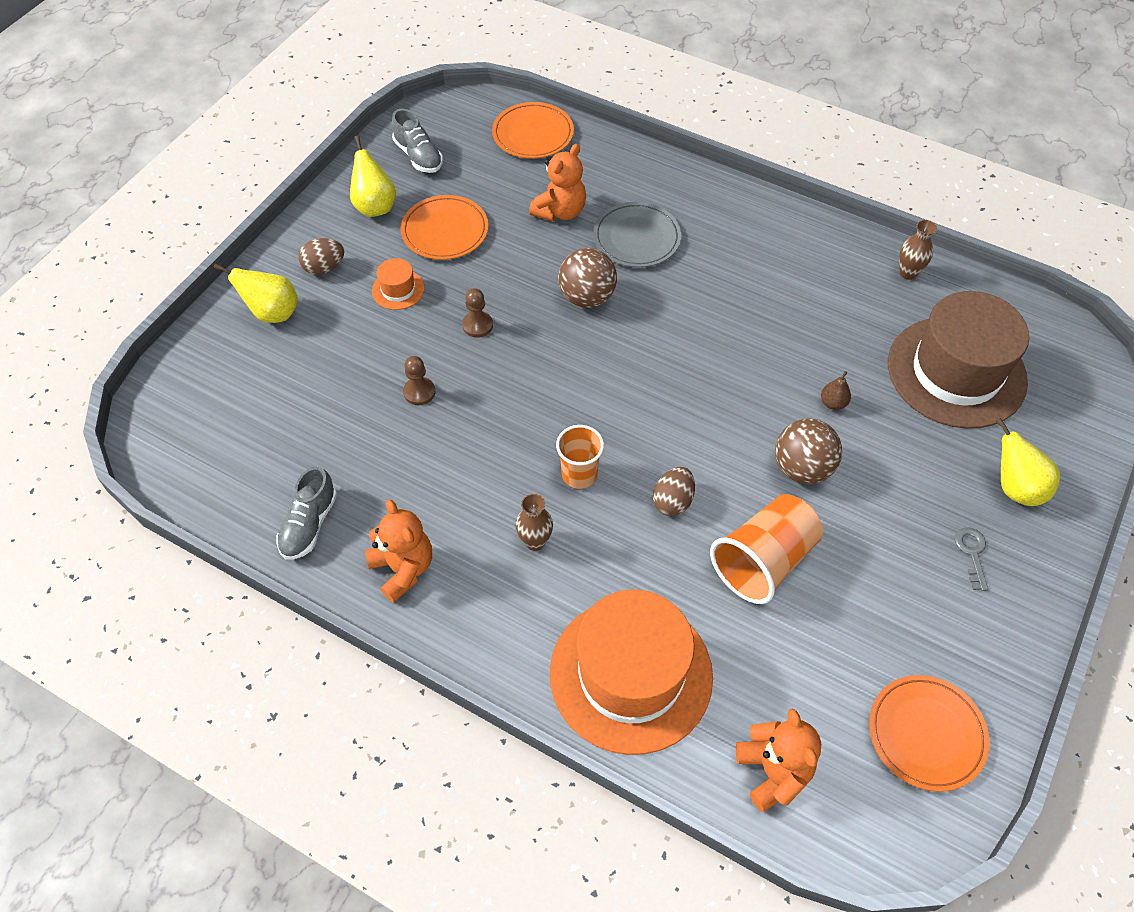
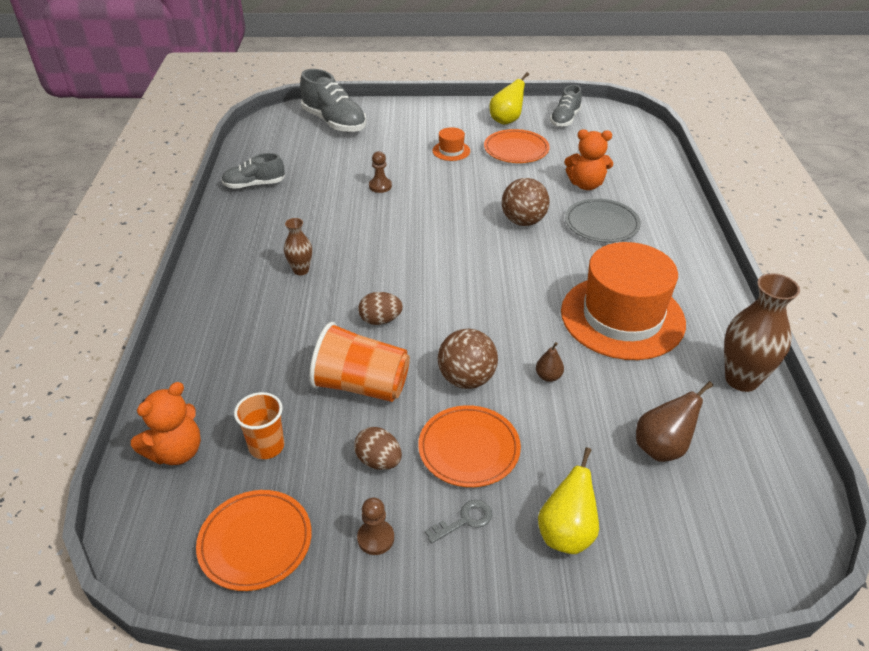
camera: 60 degrees right, 15 degrees down
yellow pear [214,263,298,323] -> none
brown egg [298,238,344,275] -> brown egg moved to [354,427,402,470]
orange teddy bear [365,499,432,603] -> none
brown pawn [462,288,493,338] -> brown pawn moved to [357,498,394,555]
orange plate [492,102,574,159] -> orange plate moved to [418,405,521,487]
orange hat [550,589,713,755] -> orange hat moved to [561,242,686,360]
orange cup [556,425,604,489] -> orange cup moved to [234,392,284,459]
brown hat [888,291,1029,429] -> brown pear [636,381,713,462]
brown vase [899,220,937,280] -> brown vase [724,273,800,392], size x1.81
none -> grey shoe [300,69,367,132]

